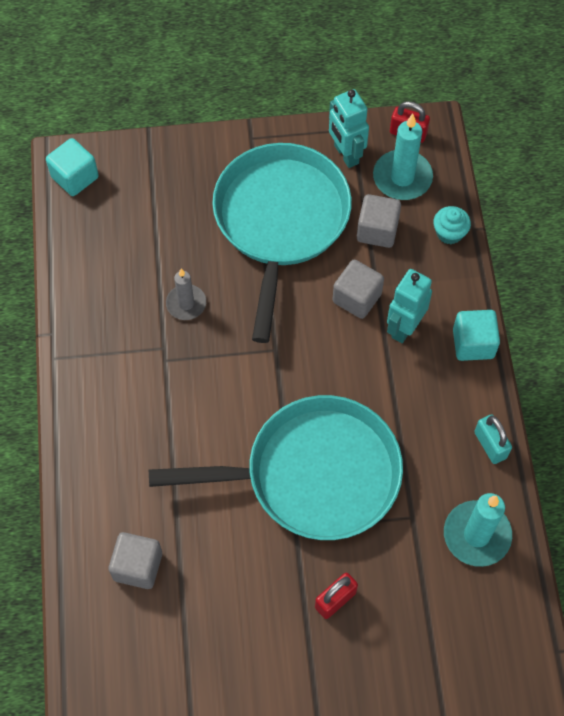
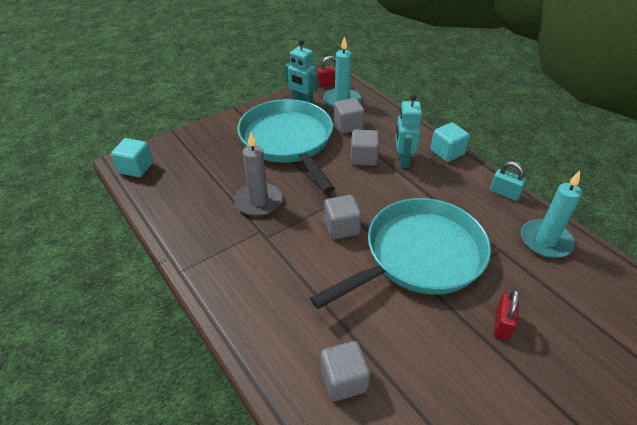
camera: 30 degrees left, 20 degrees down
grey candle [166,269,206,320] -> grey candle [234,132,282,216], size x1.55
turquoise cupcake [433,206,471,244] -> none
none -> grey cube [324,195,362,239]

